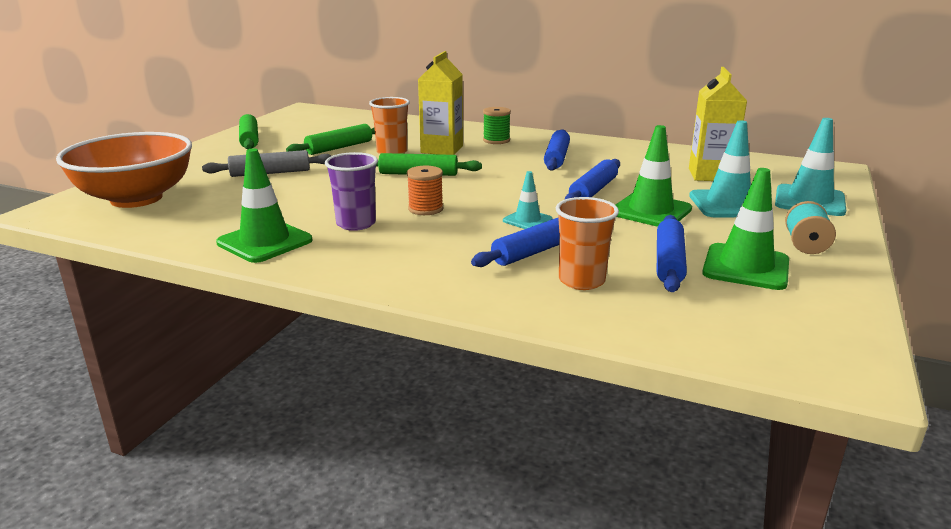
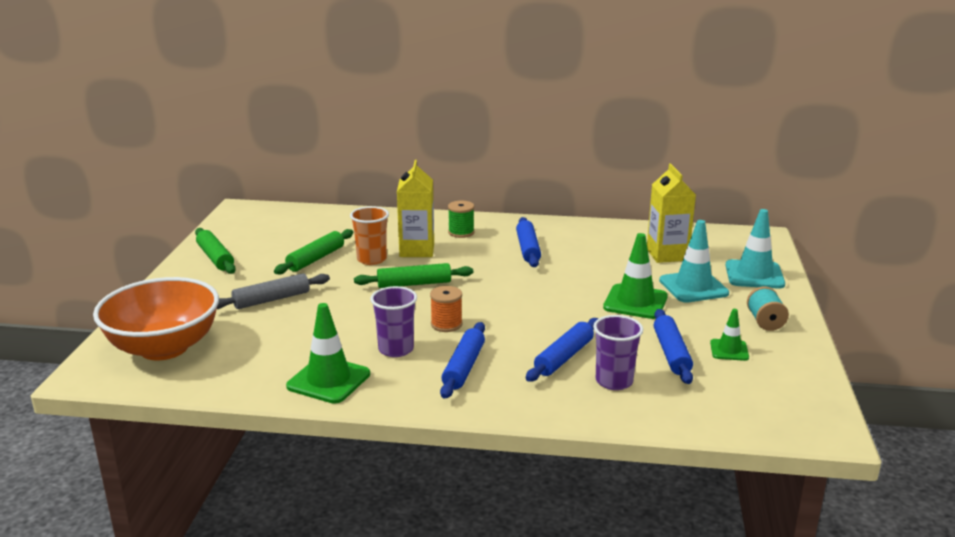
camera: 15 degrees left, 0 degrees up
turquoise traffic cone [503,171,553,229] -> none
orange cup [556,197,619,290] -> purple cup [593,315,643,390]
blue rolling pin [565,159,620,199] -> blue rolling pin moved to [440,322,485,399]
green traffic cone [702,168,789,290] -> green traffic cone [710,309,749,361], size x0.57

